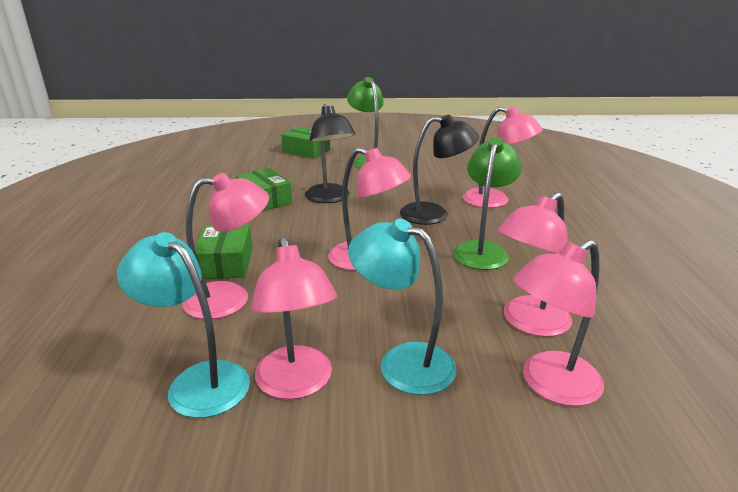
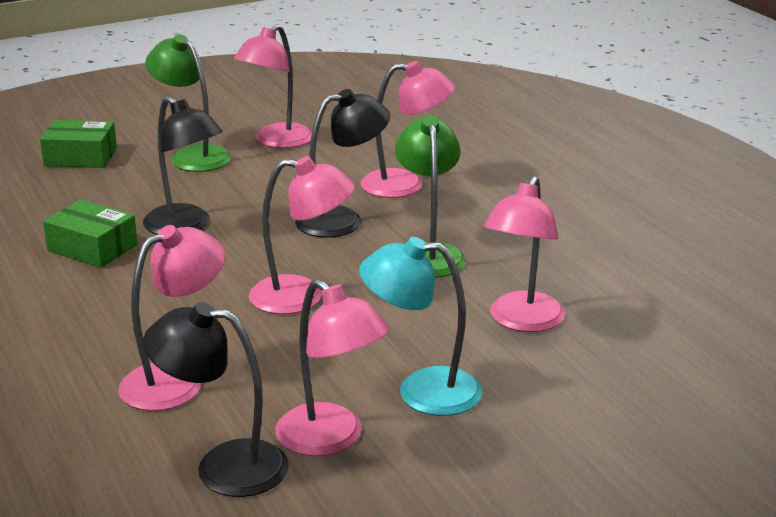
camera: 25 degrees left, 0 degrees up
turquoise lamp [117,232,250,418] -> black lamp [143,302,289,497]
green box [195,224,252,279] -> none
pink lamp [513,240,604,406] -> pink lamp moved to [234,24,312,148]

